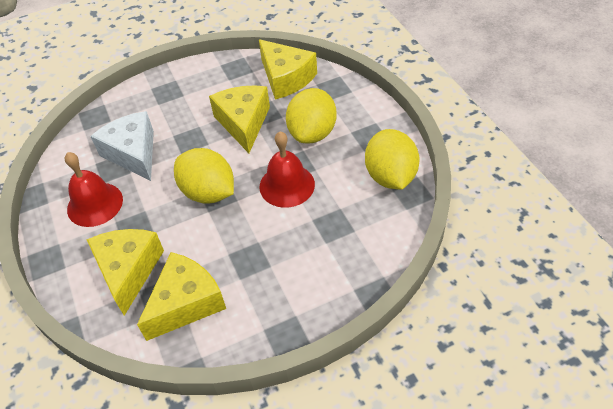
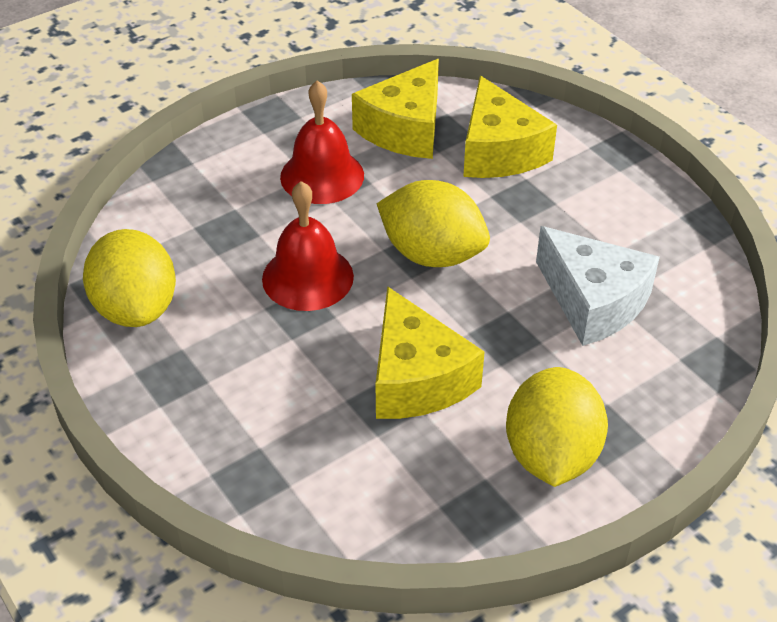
camera: 165 degrees right, 5 degrees down
red bell [65,152,123,227] -> red bell moved to [280,80,364,204]
yellow cheese [259,39,317,100] -> none
yellow lemon [286,88,337,144] -> yellow lemon moved to [506,367,608,487]

